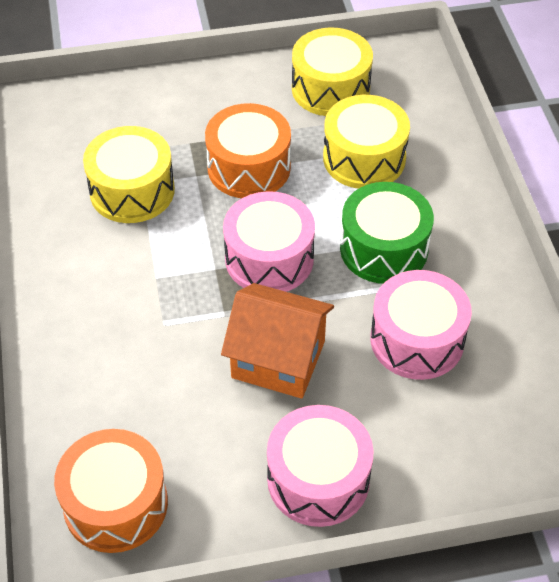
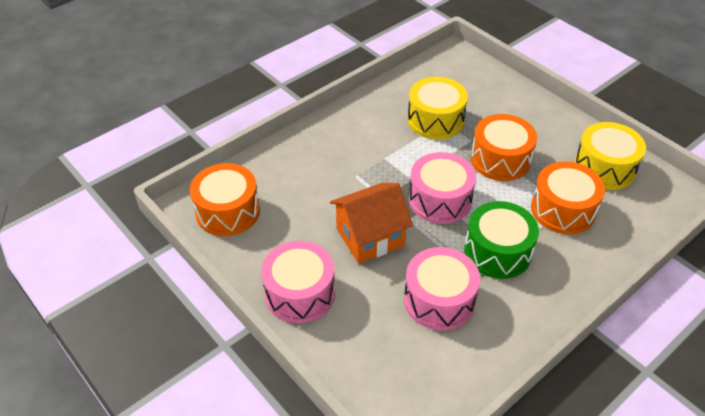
camera: 60 degrees right, 5 degrees down
orange house [221,283,334,399] -> orange house turned 75 degrees clockwise [330,183,413,264]
yellow drum [323,95,410,189] -> orange drum [531,161,605,234]

